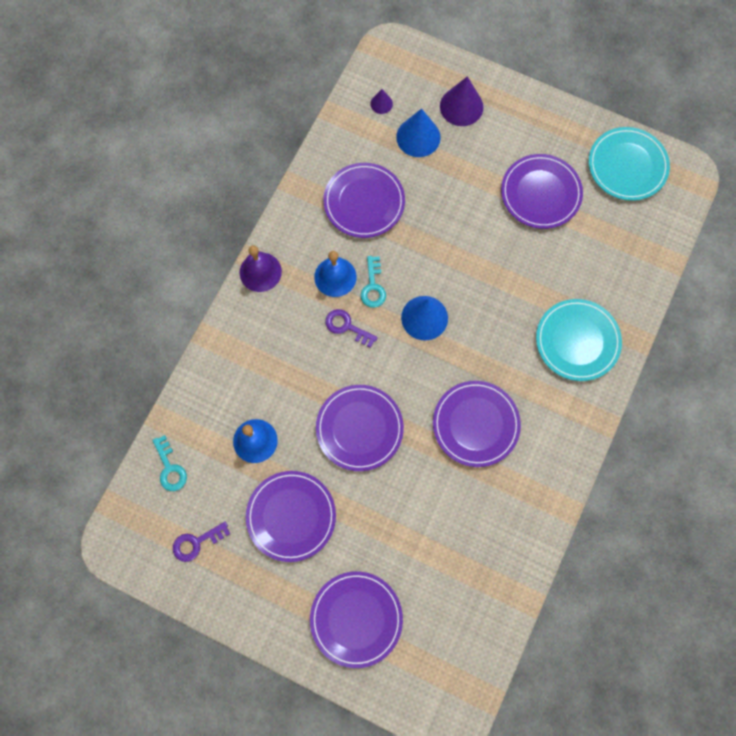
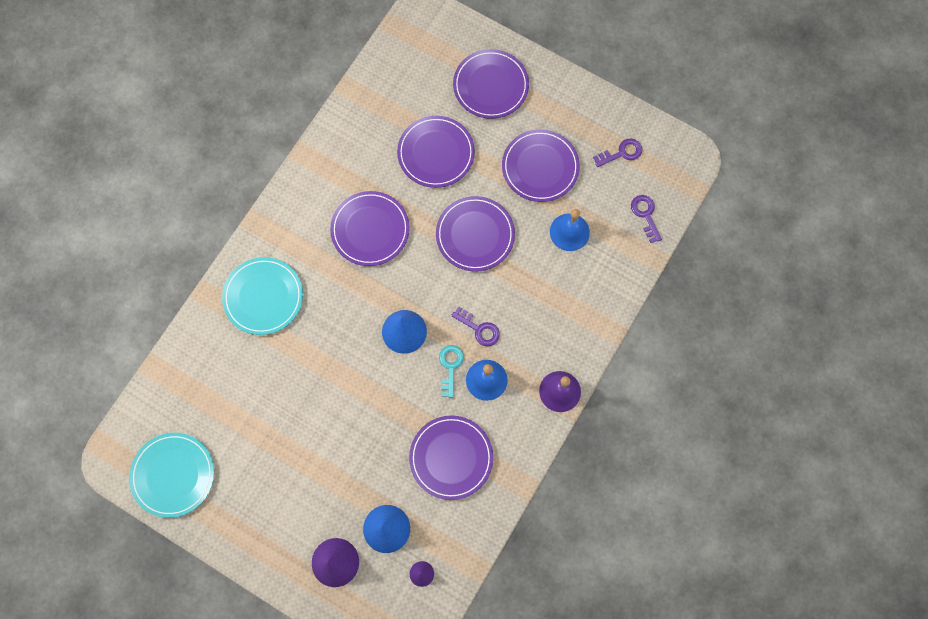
camera: 175 degrees left, 0 degrees up
turquoise key [153,435,187,491] -> purple key [631,195,662,243]
purple plate [501,154,583,229] -> purple plate moved to [397,116,475,188]

